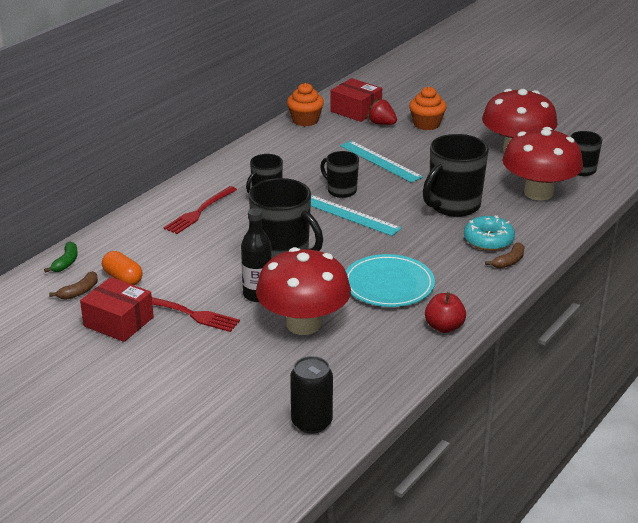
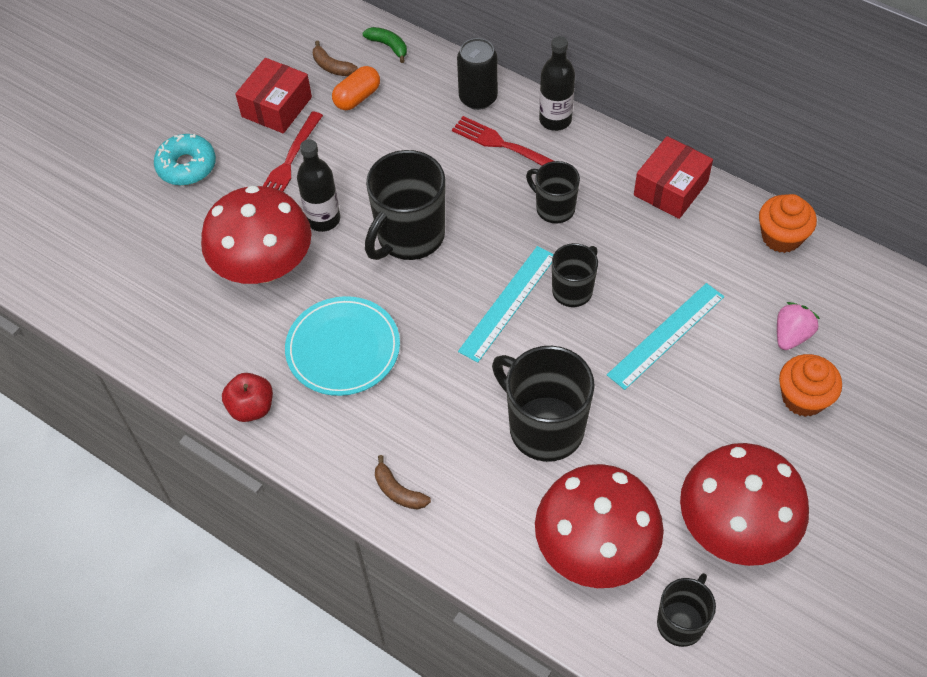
camera: 90 degrees right, 25 degrees up
green banana [44,242,78,273] -> green banana turned 150 degrees counterclockwise [362,27,407,63]
black can [290,356,333,434] -> black can moved to [457,38,498,110]
red box [330,78,382,122] -> red box moved to [634,136,713,219]
red strawberry [367,98,397,125] -> pink strawberry [777,302,820,350]
turquoise donut [464,215,515,251] -> turquoise donut moved to [154,134,216,186]
none -> black bottle [539,36,575,131]

